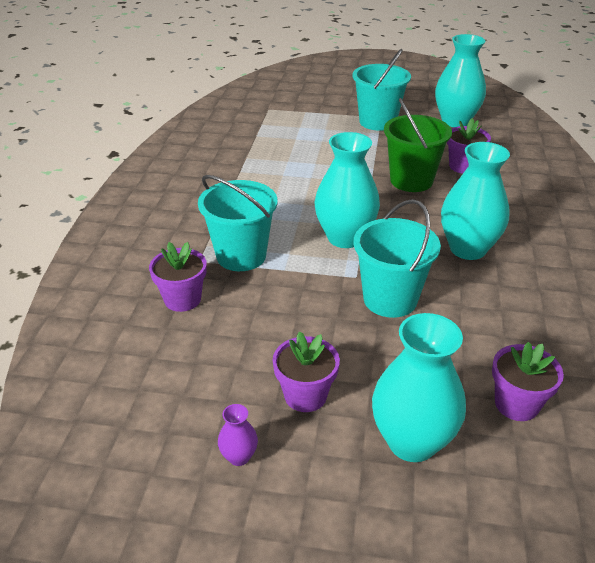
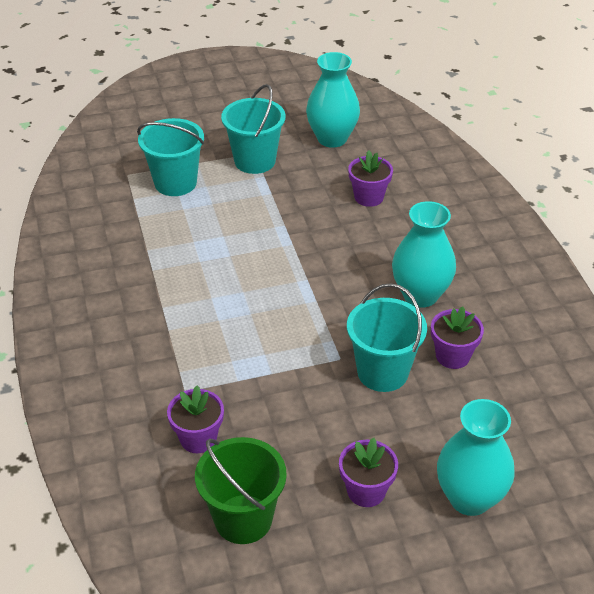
camera: 25 degrees left, 5 degrees up
turquoise bucket [198,175,277,271] -> turquoise bucket moved to [137,118,204,196]
purple vase [218,404,258,466] -> none
turquoise vase [315,132,380,248] -> none
green bucket [384,98,452,192] -> green bucket moved to [195,437,287,544]
purple flower pot [492,342,564,421] -> purple flower pot moved to [431,307,484,369]

